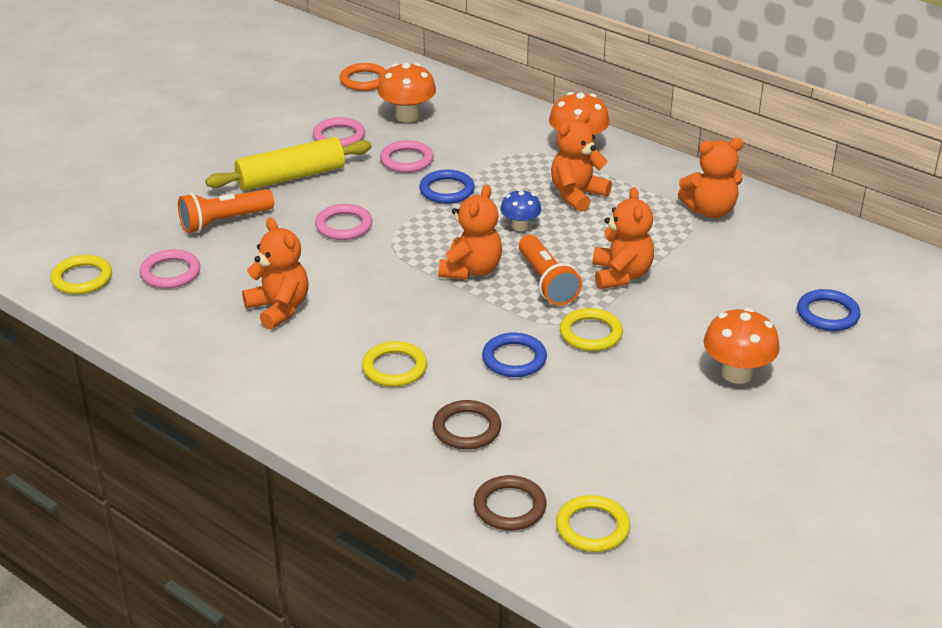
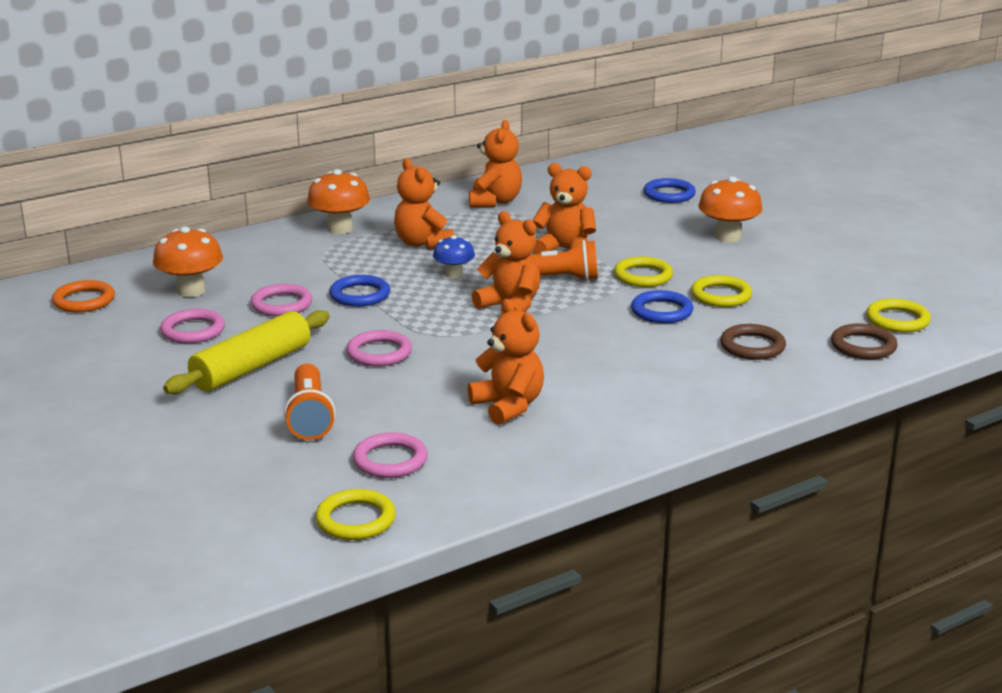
camera: 70 degrees left, 10 degrees down
yellow rolling pin [205,137,372,191] -> yellow rolling pin turned 45 degrees clockwise [163,310,330,394]
orange teddy bear [242,218,309,330] -> orange teddy bear turned 75 degrees clockwise [468,299,544,425]
yellow ring [362,341,427,387] -> yellow ring moved to [691,275,752,307]

